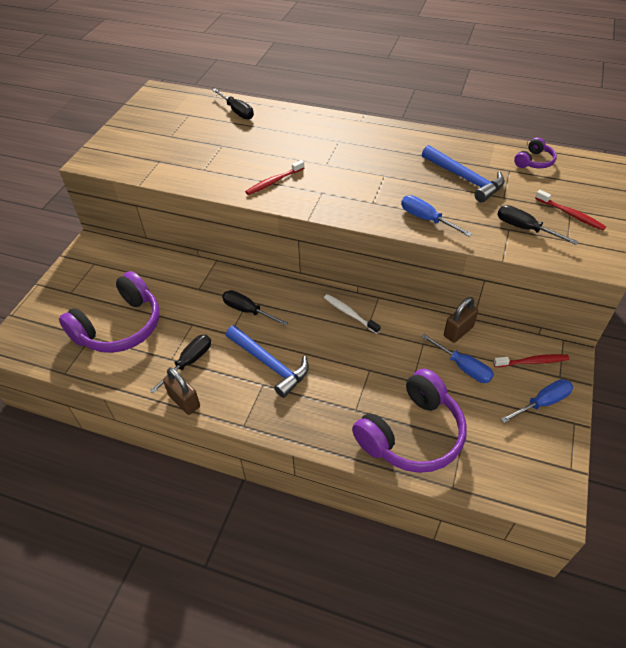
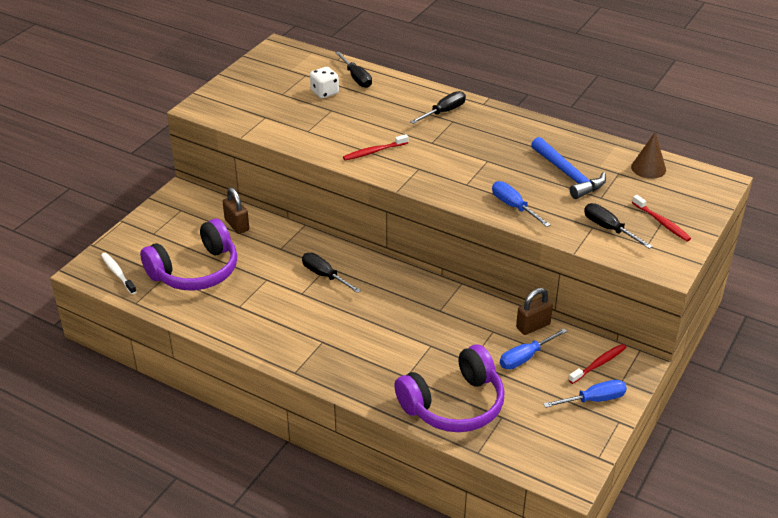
camera: 10 degrees right, 10 degrees down
black screwdriver [150,335,211,394] -> black screwdriver moved to [410,91,466,124]
brown padlock [163,368,200,415] -> brown padlock moved to [223,187,249,234]
blue hammer [226,325,309,398] -> none
white toothbrush [324,294,381,334] -> white toothbrush moved to [101,253,137,294]
blue screwdriver [421,334,494,383] -> blue screwdriver turned 90 degrees clockwise [500,328,567,369]
red toothbrush [493,354,569,367] -> red toothbrush turned 45 degrees counterclockwise [568,344,627,384]
purple headphones [514,137,557,168] -> brown cone [631,131,666,179]
none -> white dice [310,67,339,98]

